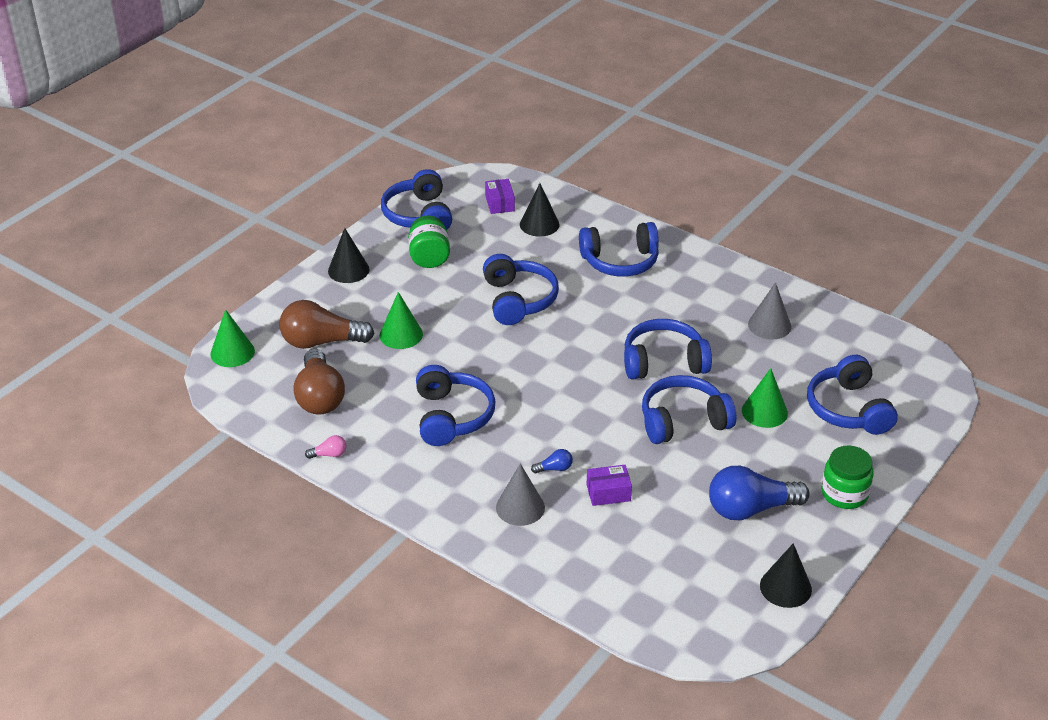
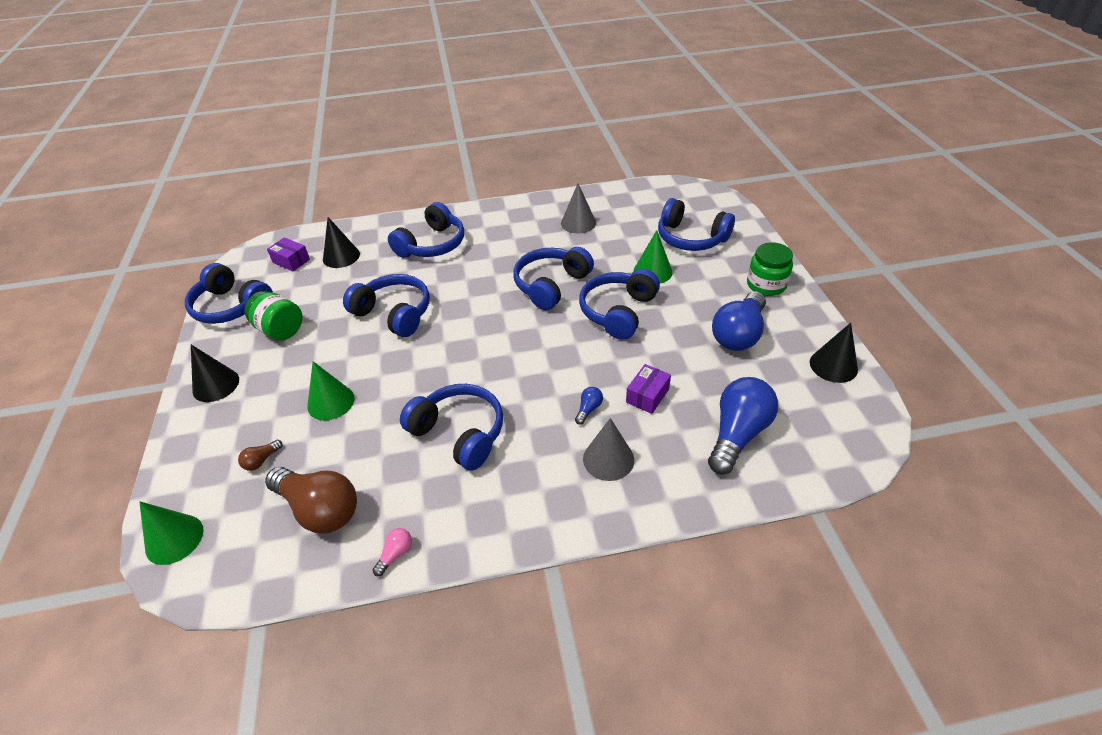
camera: 45 degrees left, 5 degrees up
brown light bulb [279,300,375,349] -> brown light bulb [238,440,283,471], size x0.42
none -> blue light bulb [708,377,778,474]

